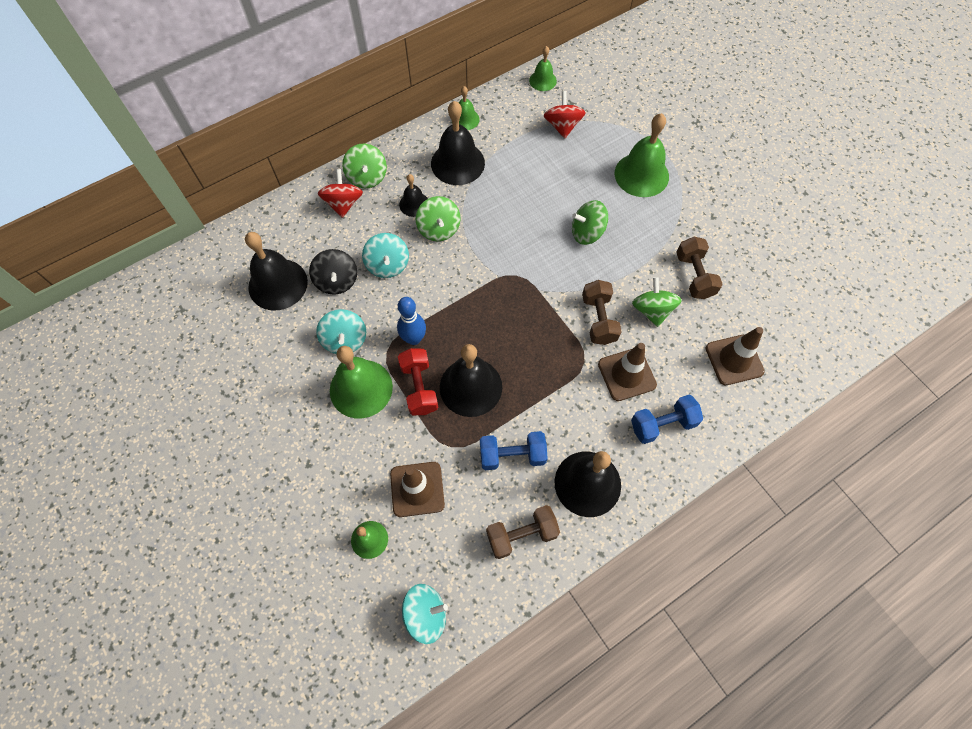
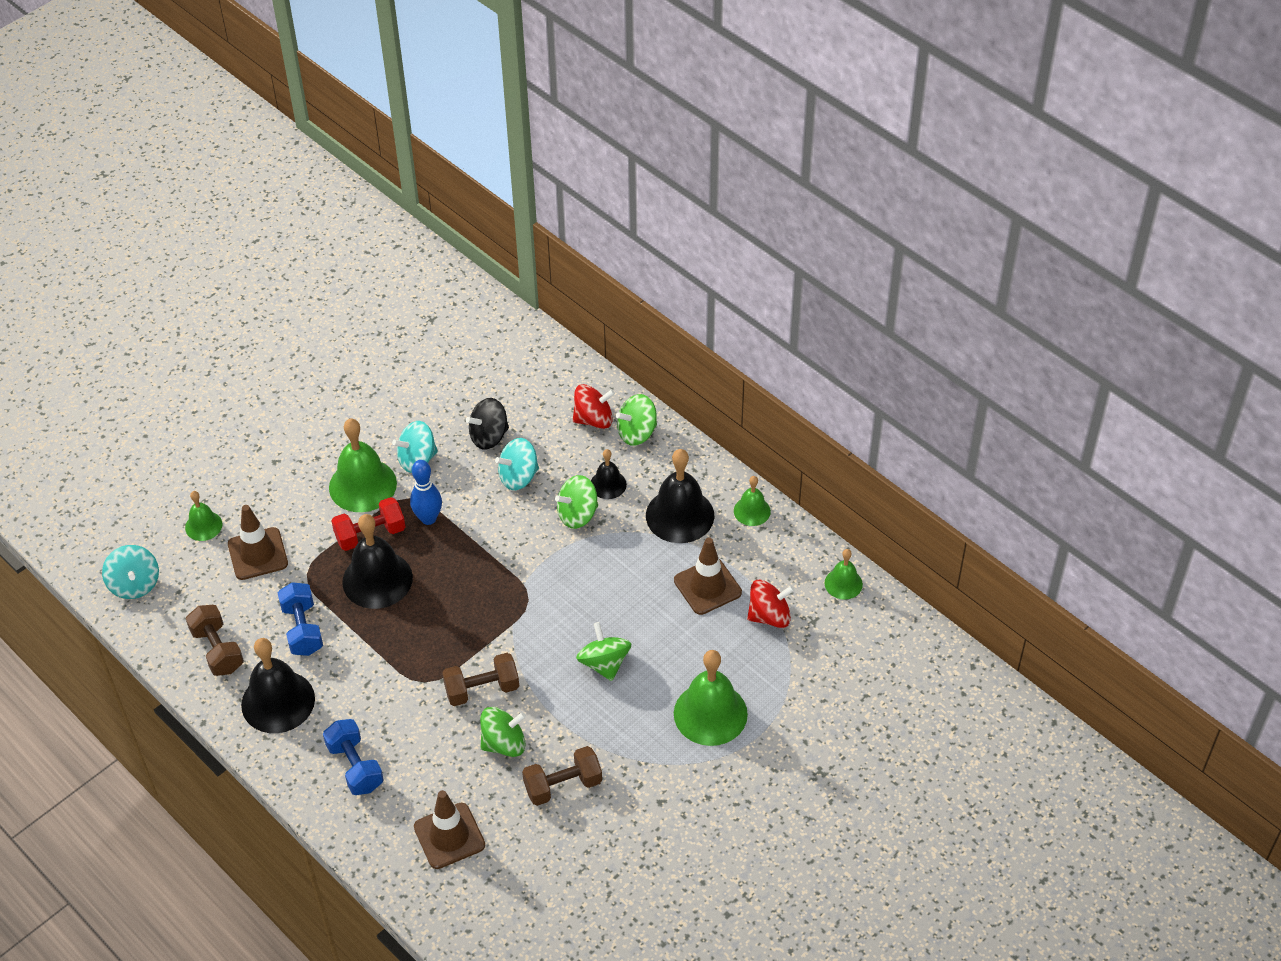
camera: 80 degrees right, 15 degrees down
black bell [245,232,308,310] -> none
brown traffic cone [598,343,657,401] -> brown traffic cone moved to [674,537,742,615]

